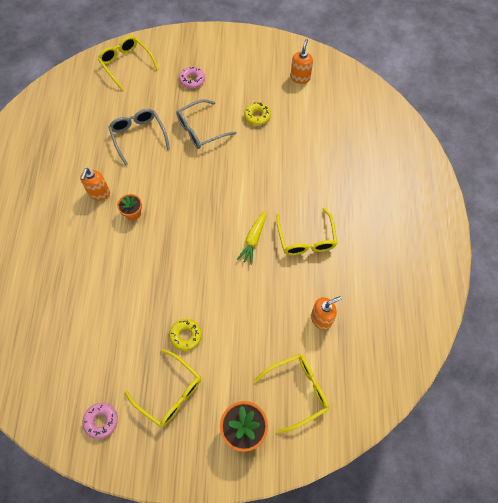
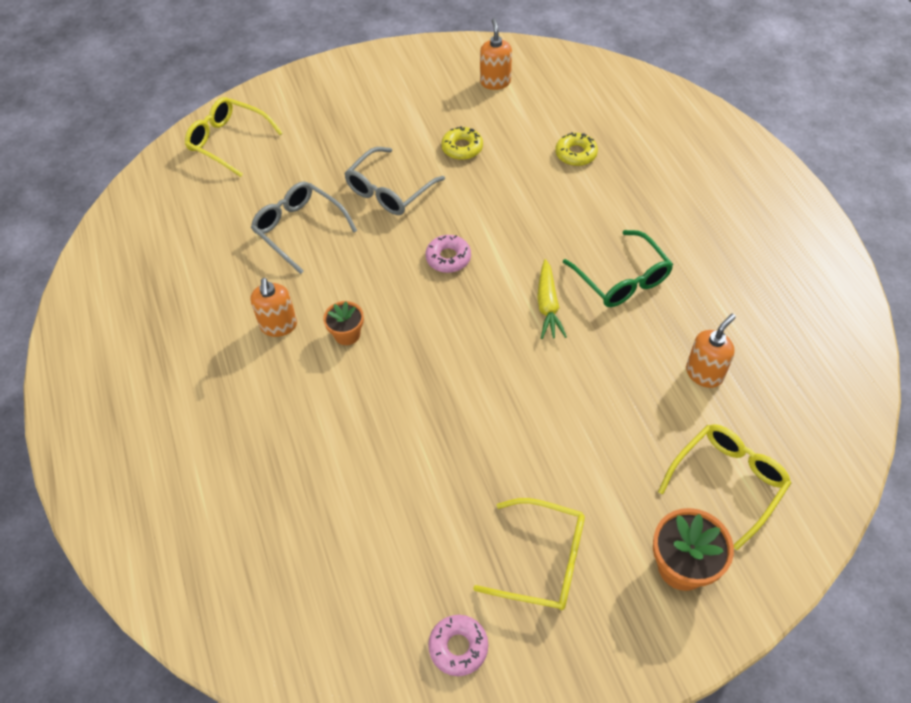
camera: 20 degrees left, 10 degrees down
yellow donut [169,319,202,351] -> yellow donut moved to [555,133,598,166]
pink donut [179,67,205,89] -> pink donut moved to [426,235,471,273]
yellow glasses [276,208,337,255] -> green glasses [563,230,673,307]

